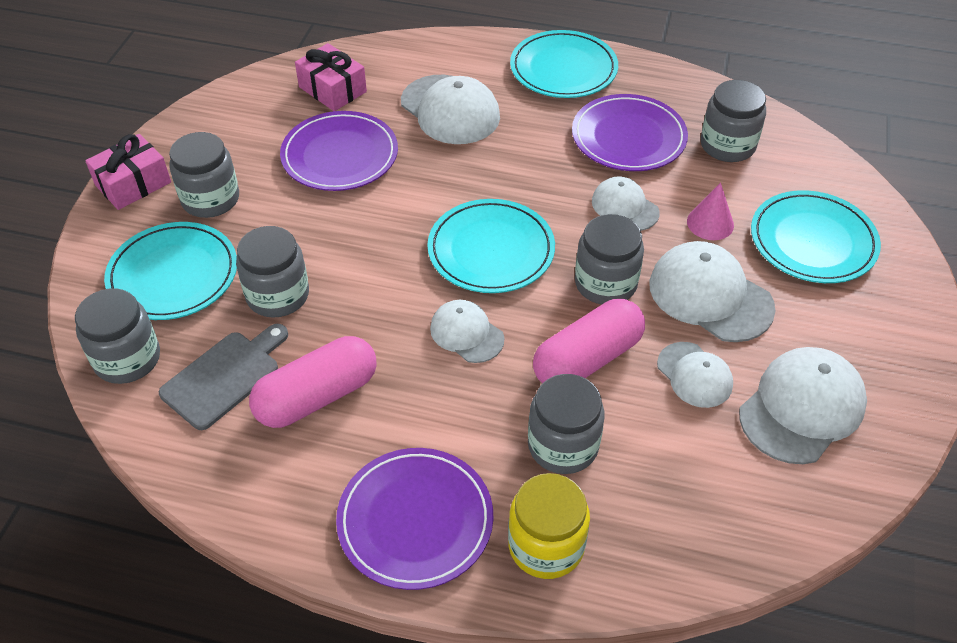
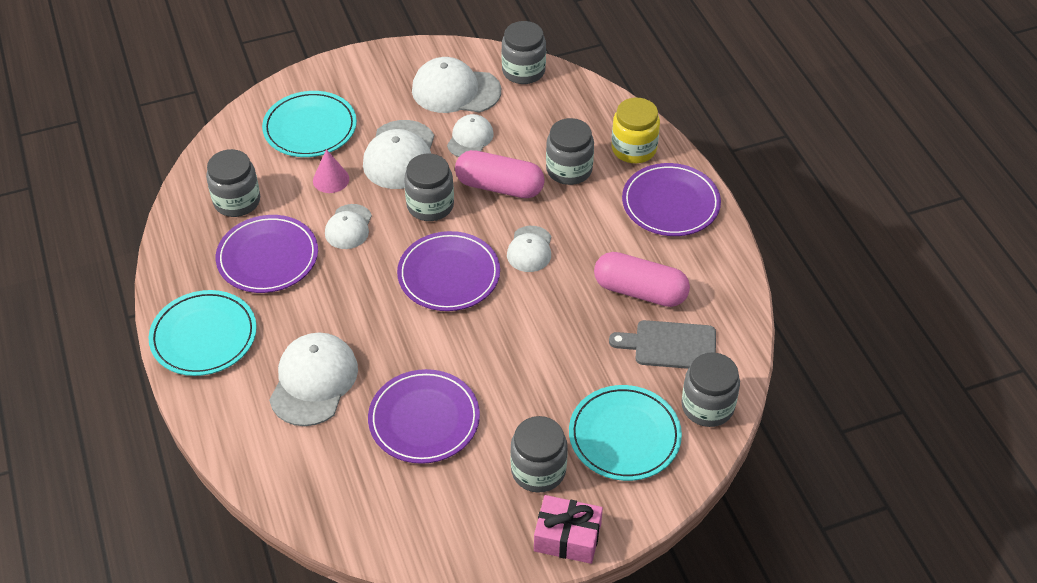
camera: 125 degrees left, 0 degrees up
grey jar [236,226,309,317] -> grey jar moved to [501,21,546,84]
pink gift [295,43,367,111] -> none
turquoise plate [427,199,555,293] -> purple plate [397,231,500,311]

